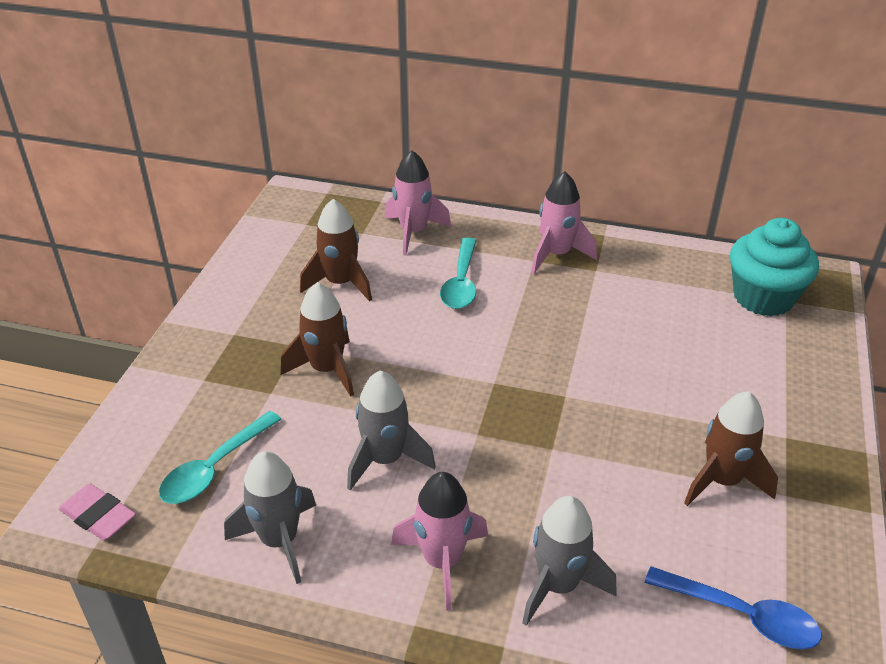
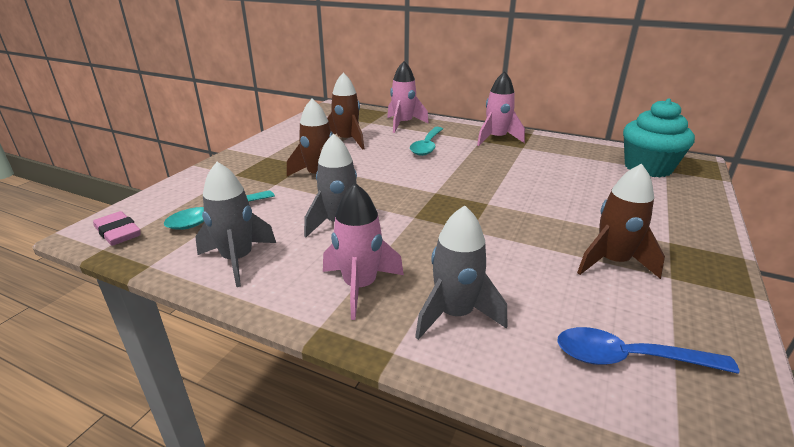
camera: 10 degrees right, 10 degrees down
blue spoon [644,566,822,649] -> blue spoon turned 150 degrees clockwise [557,327,739,374]

